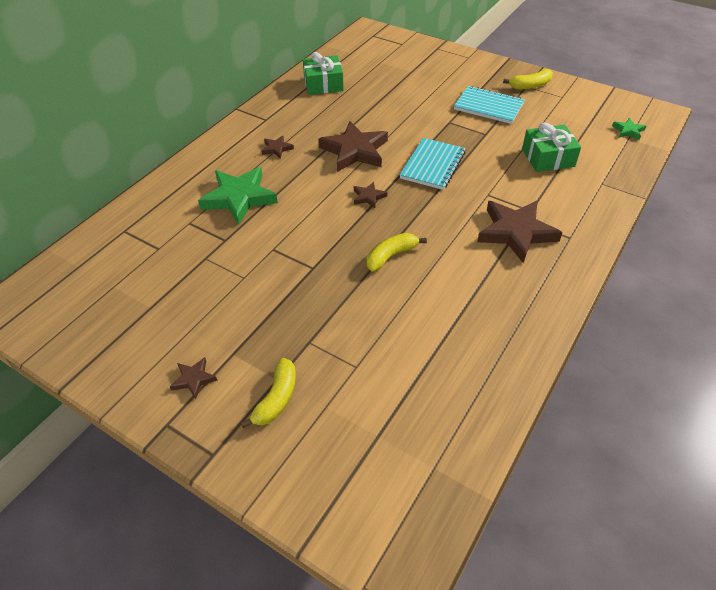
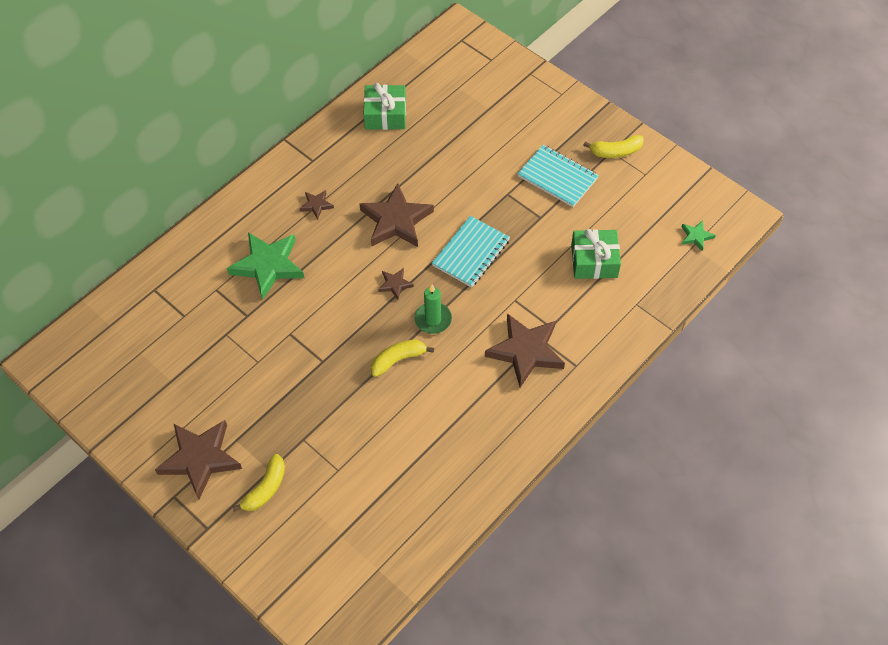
camera: 10 degrees right, 10 degrees up
brown star [170,357,218,399] -> brown star [155,420,242,500], size x2.16
none -> green candle [414,284,452,334]

